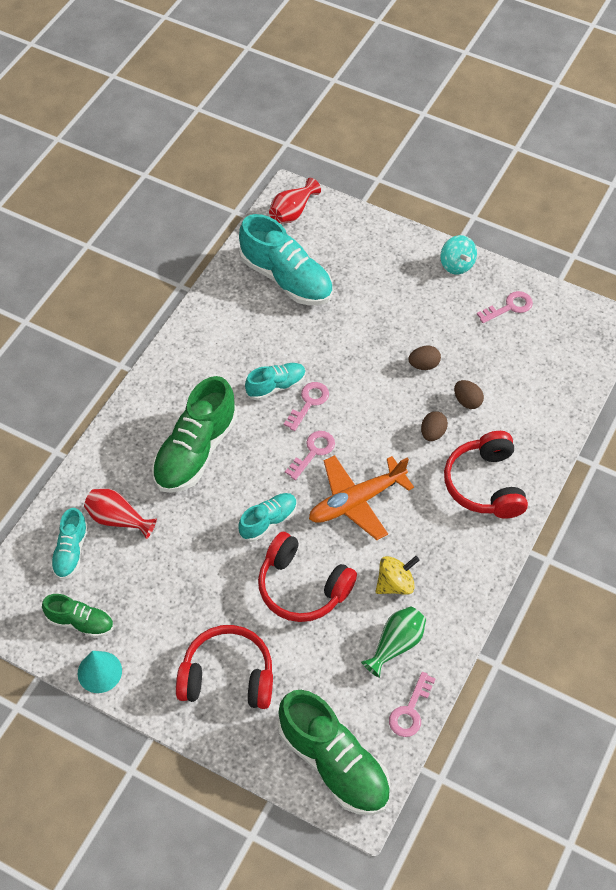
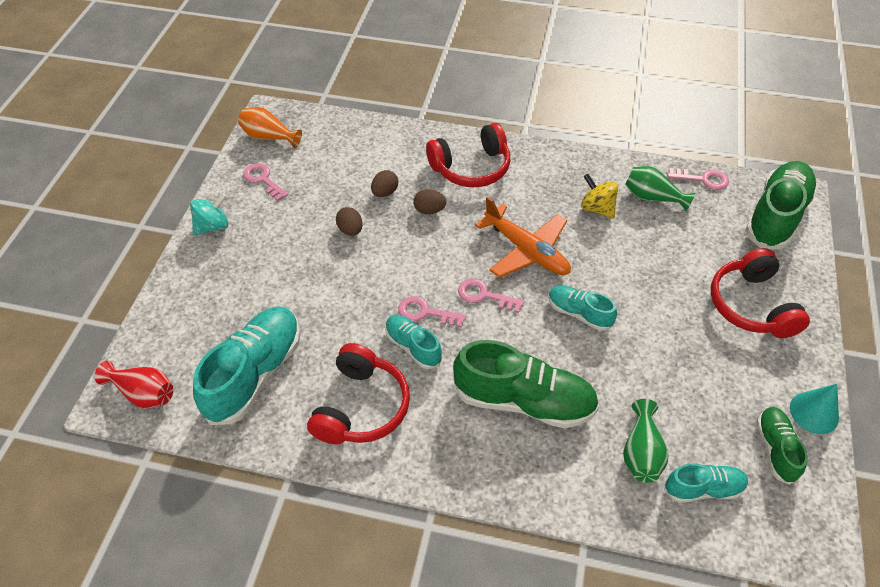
camera: 105 degrees left, 5 degrees down
red vase [84,489,157,539] -> green vase [623,399,668,483]
red headphones [258,532,357,622] -> red headphones moved to [307,343,410,444]
none -> orange vase [238,107,302,148]

